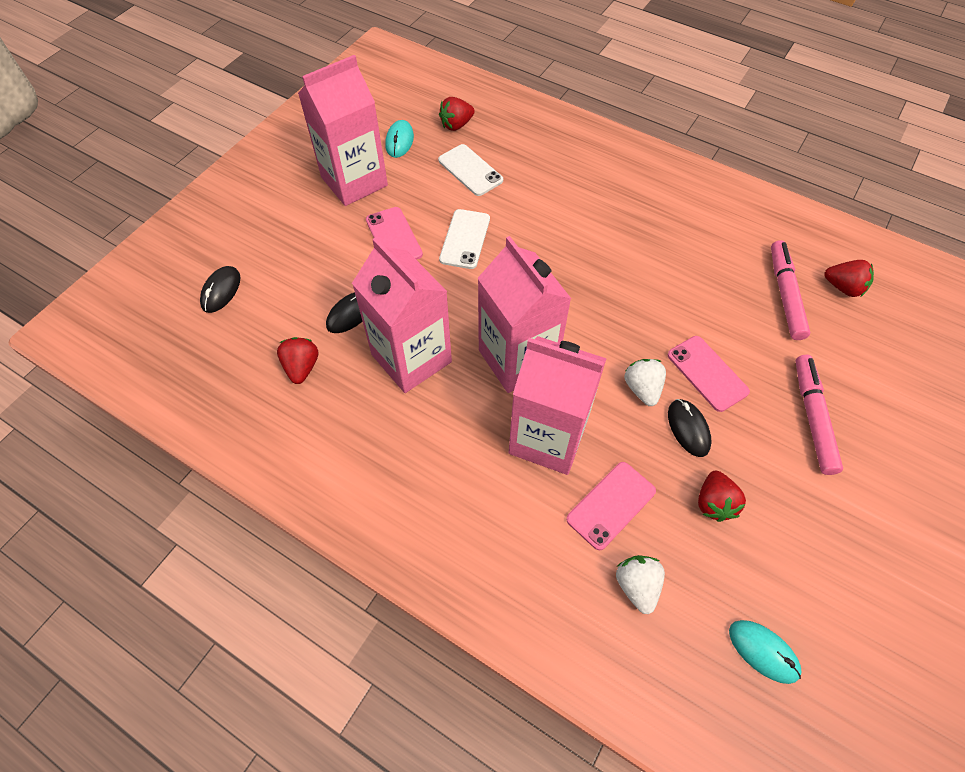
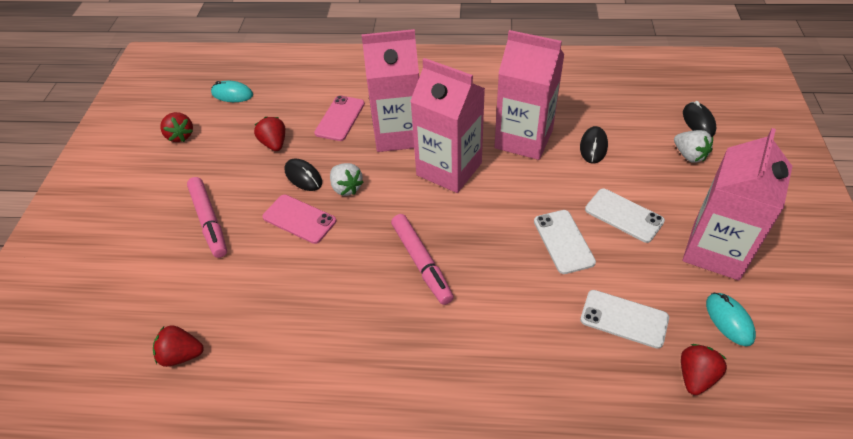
camera: 155 degrees right, 10 degrees down
red strawberry [277,337,318,384] -> red strawberry moved to [160,112,193,142]
pink phone [366,207,423,260] -> white phone [585,188,665,243]
white strawberry [616,555,665,614] -> white strawberry moved to [674,130,713,162]
pink marker [771,240,810,340] -> pink marker moved to [391,214,454,305]

